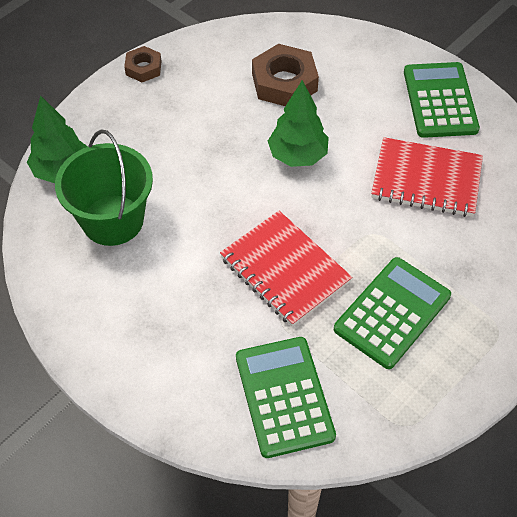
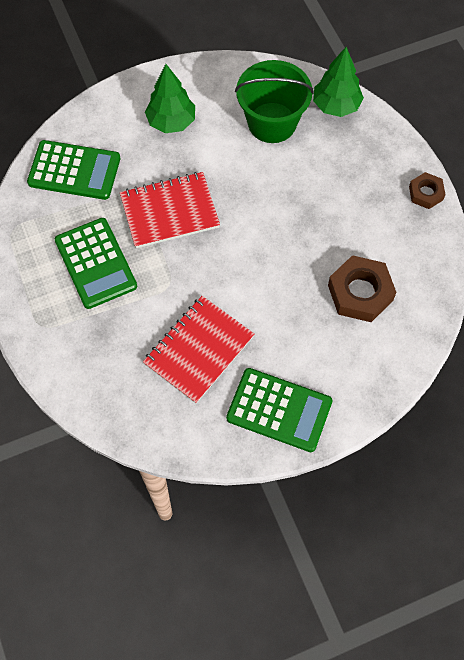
camera: 115 degrees right, 10 degrees up
green tree [268,80,329,167] -> green tree moved to [145,64,195,133]

